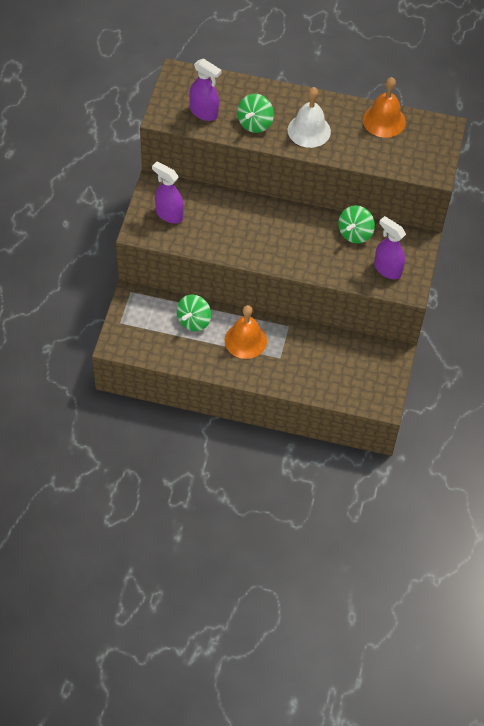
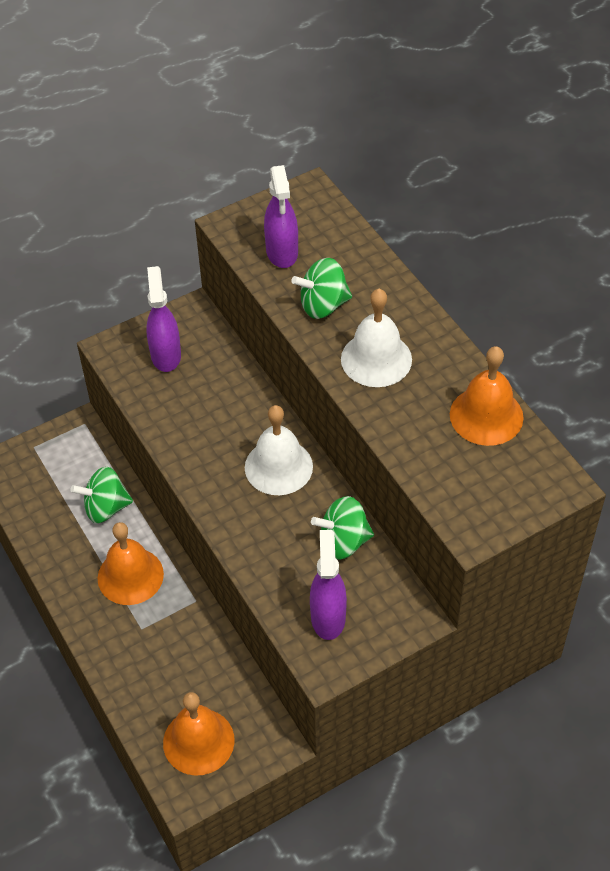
camera: 50 degrees right, 5 degrees down
none -> orange bell [163,692,234,776]
none -> white bell [245,405,313,495]

